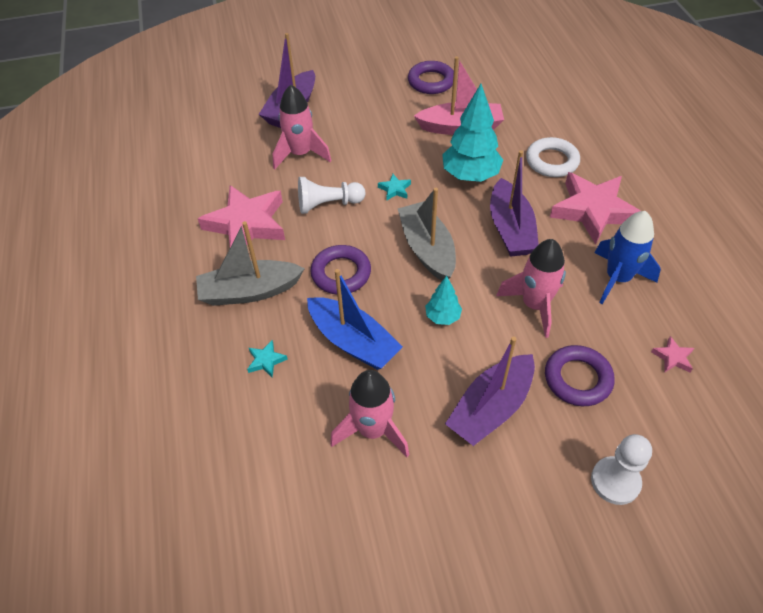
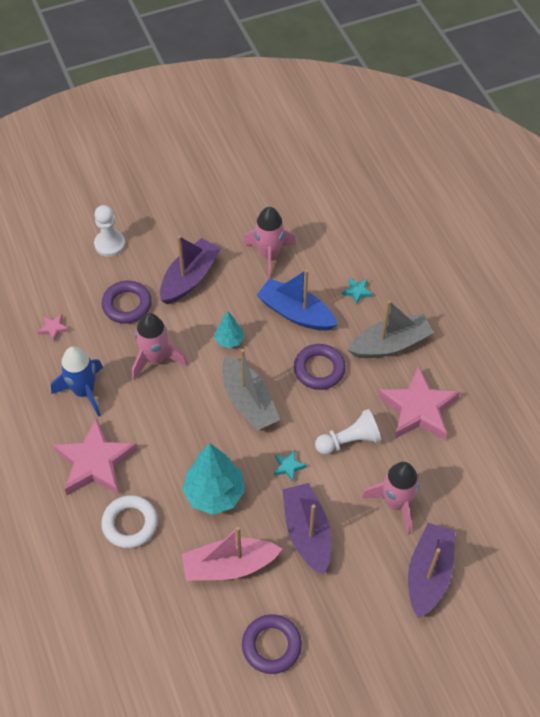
camera: 170 degrees right, 5 degrees up
purple boat [490,150,539,257] -> purple boat moved to [282,483,332,575]

